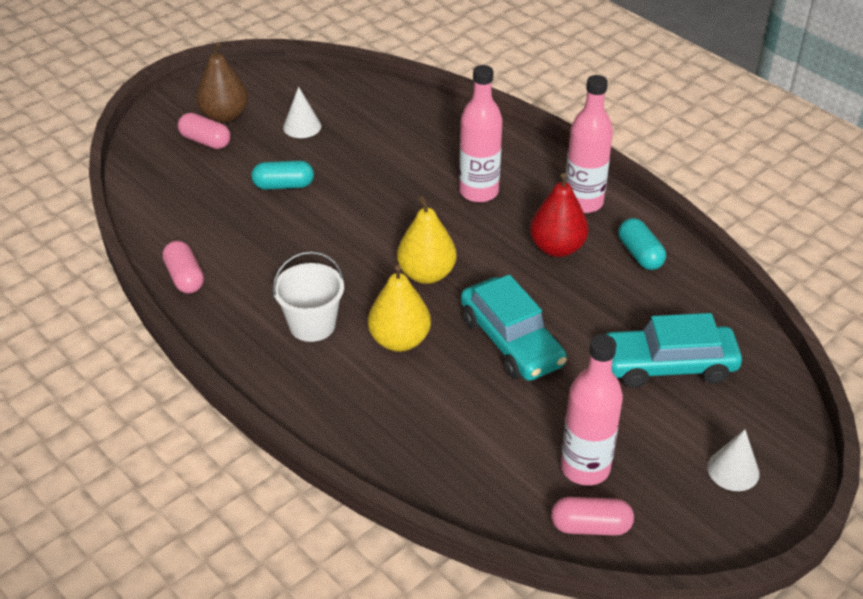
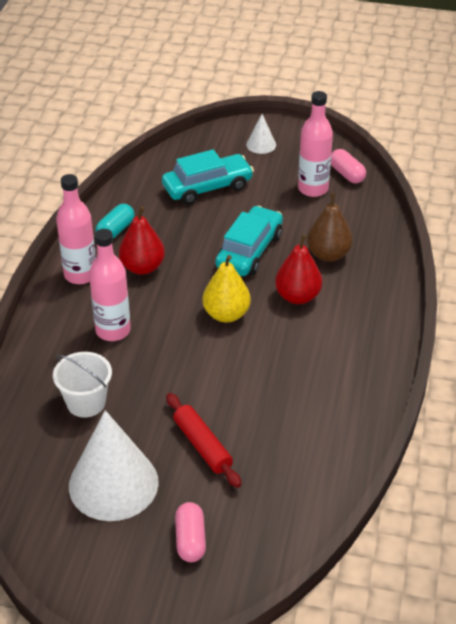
camera: 125 degrees left, 0 degrees up
pink capsule [162,241,204,294] -> none
brown pear [196,42,248,123] -> brown pear moved to [307,193,353,262]
turquoise capsule [251,160,314,190] -> red rolling pin [166,393,242,488]
white bucket [273,251,344,342] -> white bucket moved to [53,352,112,418]
white cone [283,87,321,138] -> white cone [69,410,159,521], size x2.19
yellow pear [368,265,431,352] -> red pear [275,235,322,304]
turquoise car [605,313,742,388] -> turquoise car turned 75 degrees counterclockwise [162,149,254,204]

